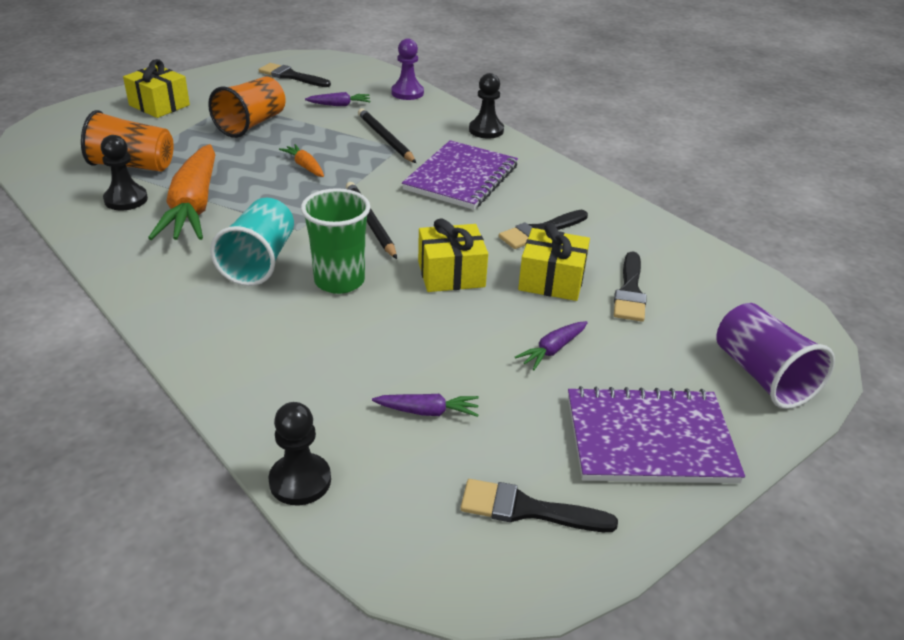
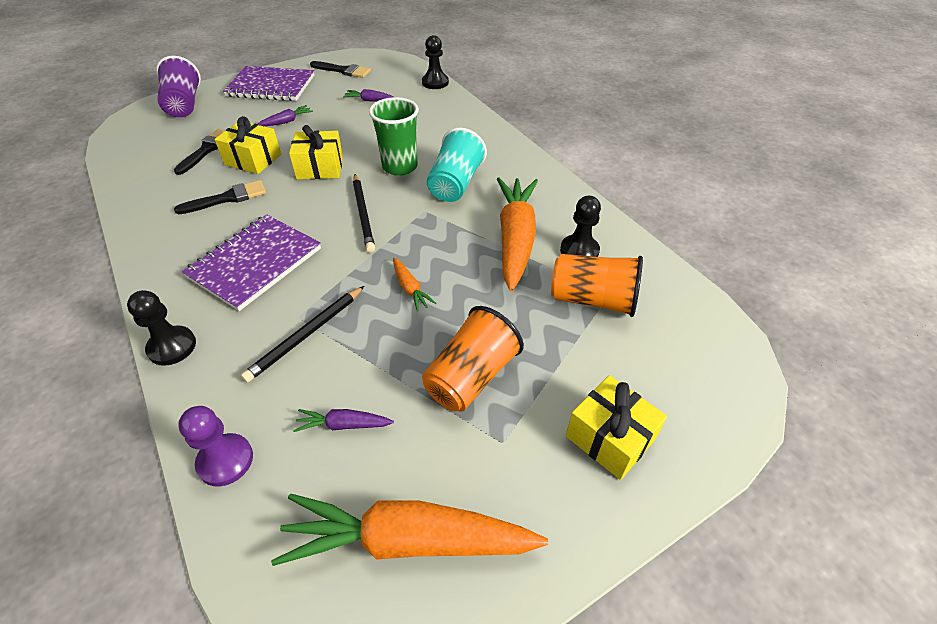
camera: 170 degrees left, 10 degrees up
black brush [259,63,331,87] -> orange carrot [271,494,548,566]
black pencil [358,108,416,163] -> black pencil turned 60 degrees clockwise [241,286,364,383]

